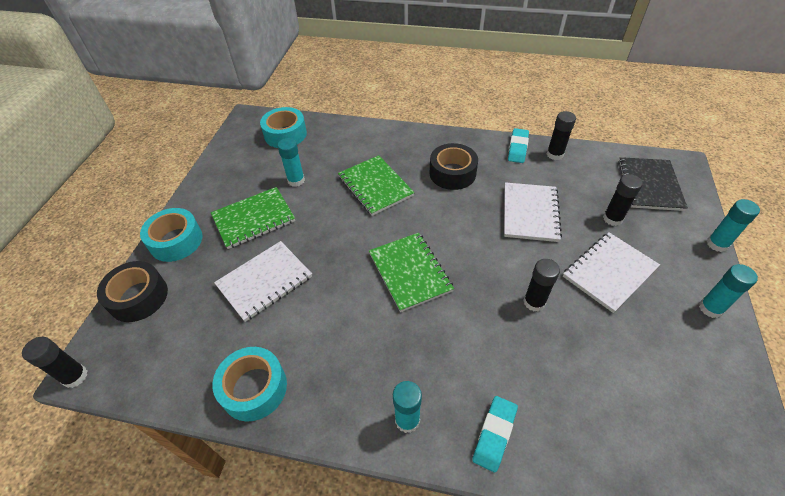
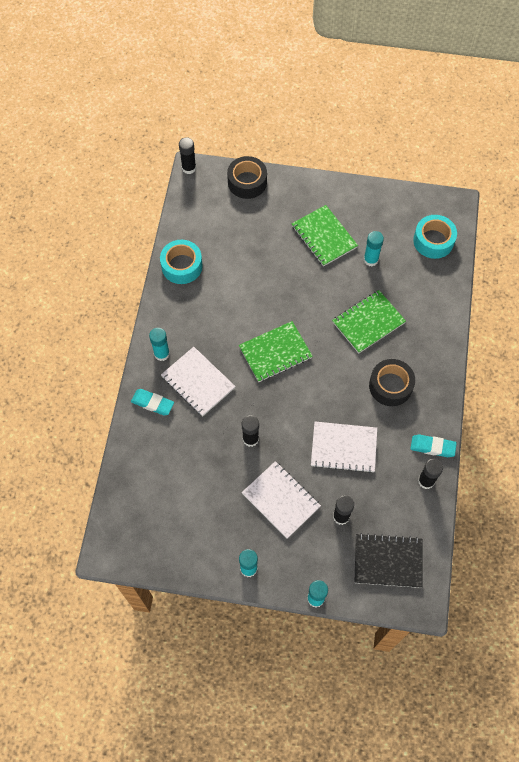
camera: 85 degrees right, 15 degrees up
turquoise tape [140,208,203,262] -> none
white notebook [214,241,312,322] -> white notebook moved to [161,347,235,416]

